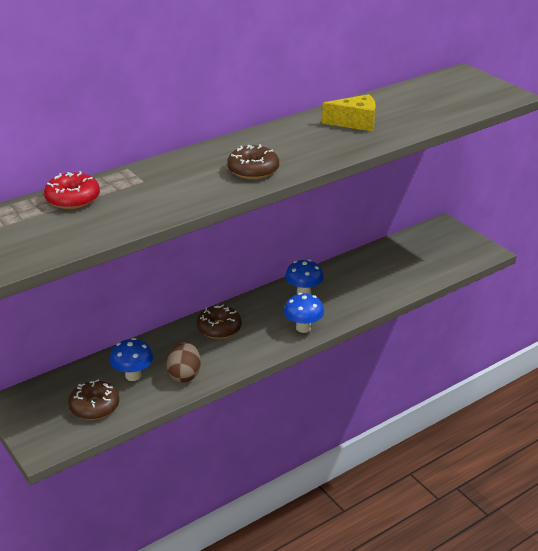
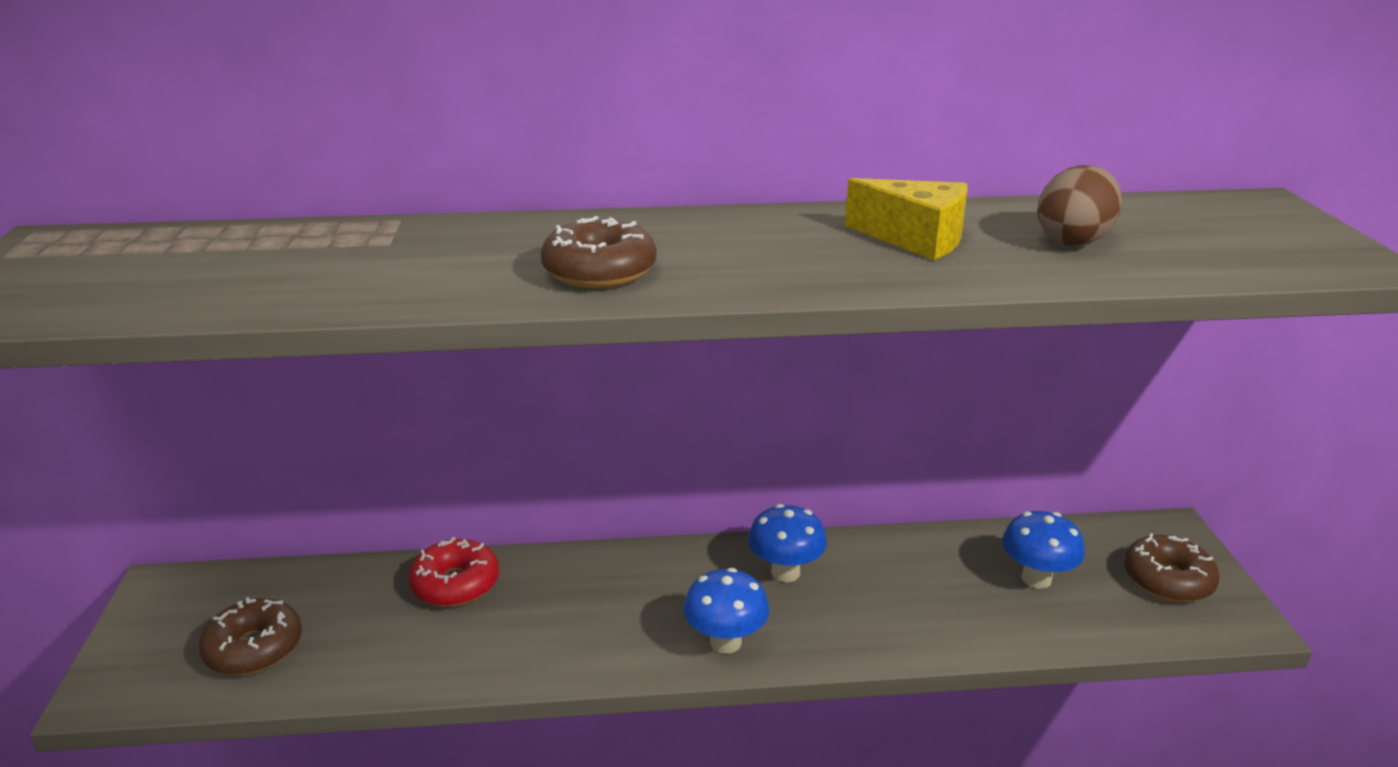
camera: 30 degrees right, 5 degrees down
red donut [44,171,100,209] -> red donut moved to [408,537,499,607]
blue mushroom [110,338,153,381] -> blue mushroom moved to [1002,511,1085,589]
brown egg [166,342,201,383] -> brown egg moved to [1037,165,1122,246]
brown donut [197,305,242,339] -> brown donut moved to [1124,533,1220,602]

